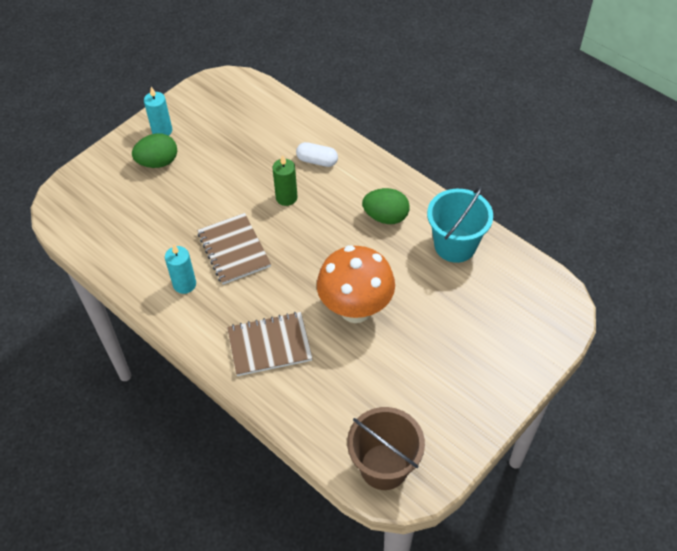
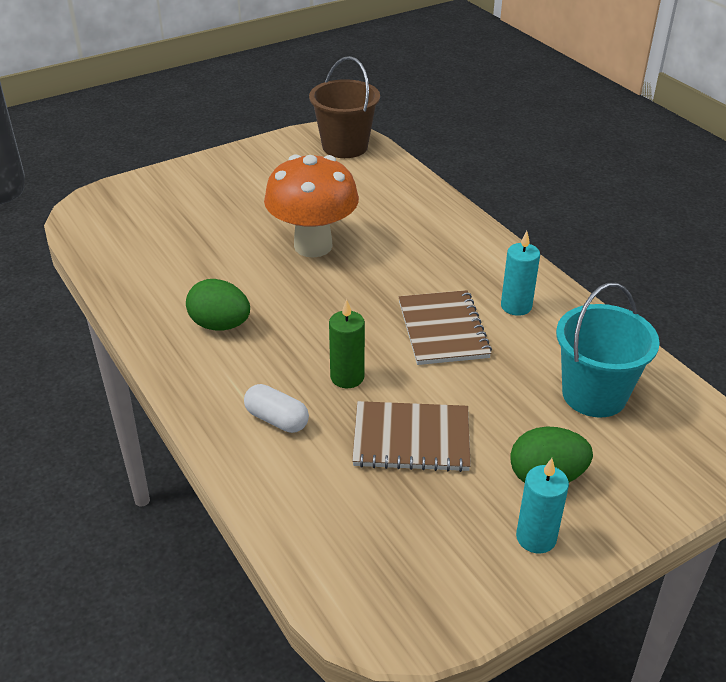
camera: 165 degrees left, 15 degrees down
brown notebook [227,312,313,376] -> brown notebook moved to [352,401,471,472]
turquoise bucket [427,186,493,263] -> turquoise bucket moved to [556,283,660,418]

